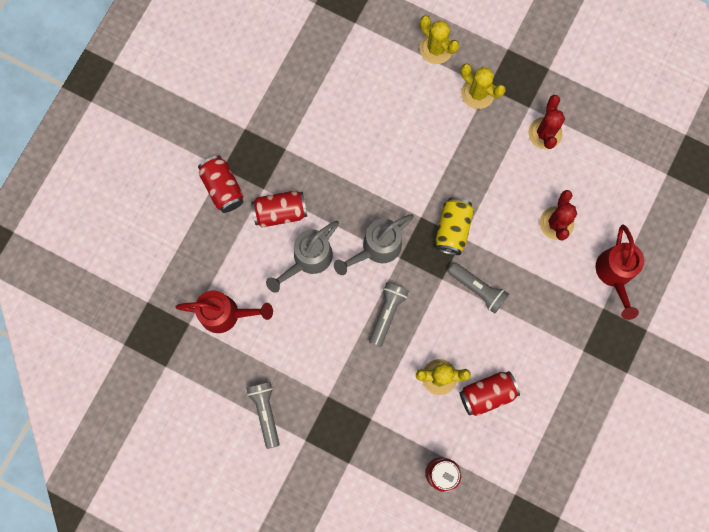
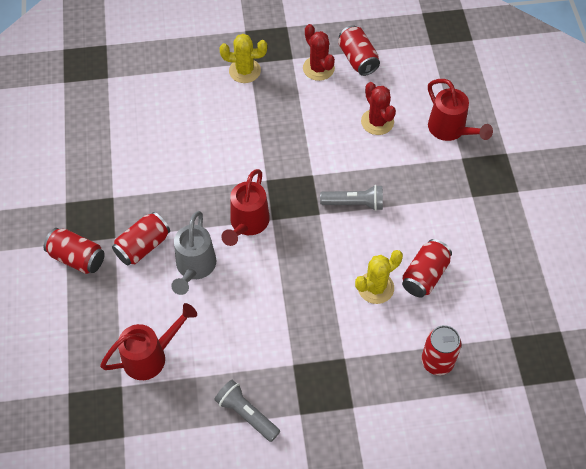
camera: 35 degrees left, 20 degrees down
grey watering can [334,214,414,275] -> red watering can [221,169,270,246]
grey flashlight [369,282,409,347] -> none
yellow cactus [420,16,459,64] -> none
yellow can [436,197,474,255] -> none
none -> red can [338,25,380,76]

